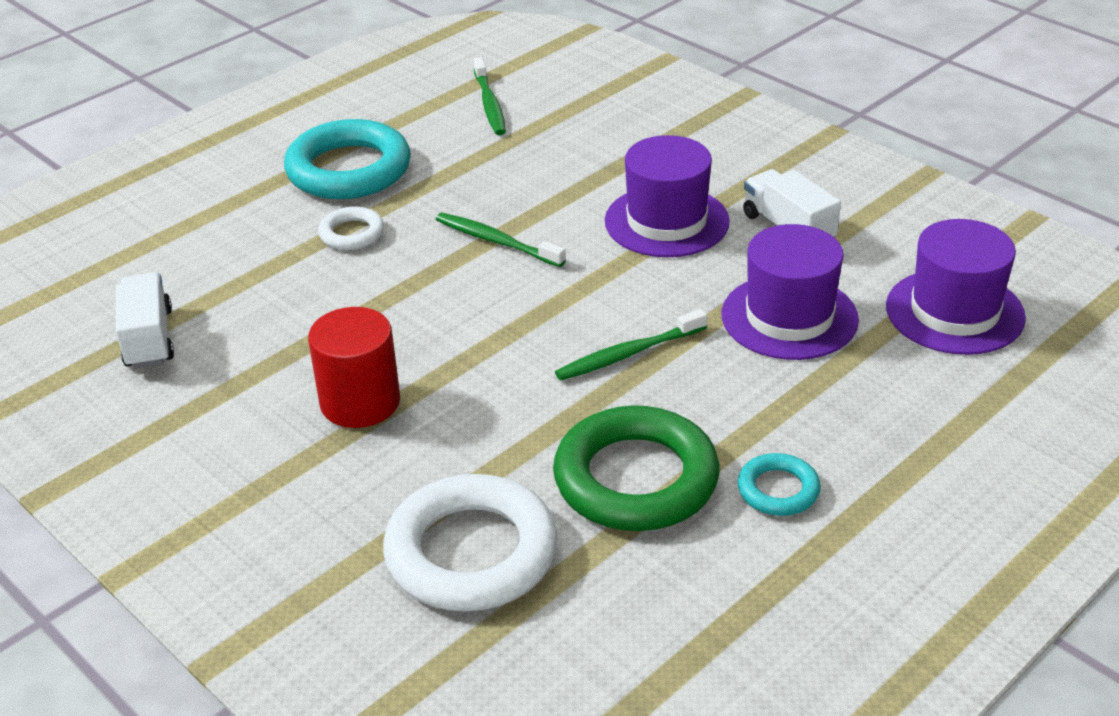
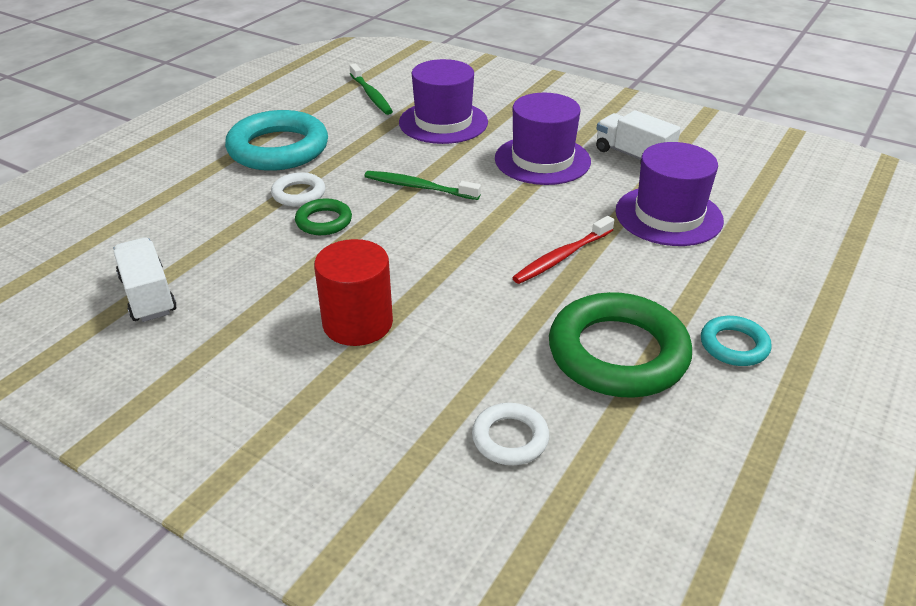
camera: 15 degrees left, 0 degrees up
white ring [383,474,558,611] -> white ring [472,403,549,465], size x0.49
green toothbrush [555,309,707,381] -> red toothbrush [512,216,614,284]
purple hat [886,219,1026,355] -> purple hat moved to [399,59,488,144]
none -> green ring [295,198,352,235]

